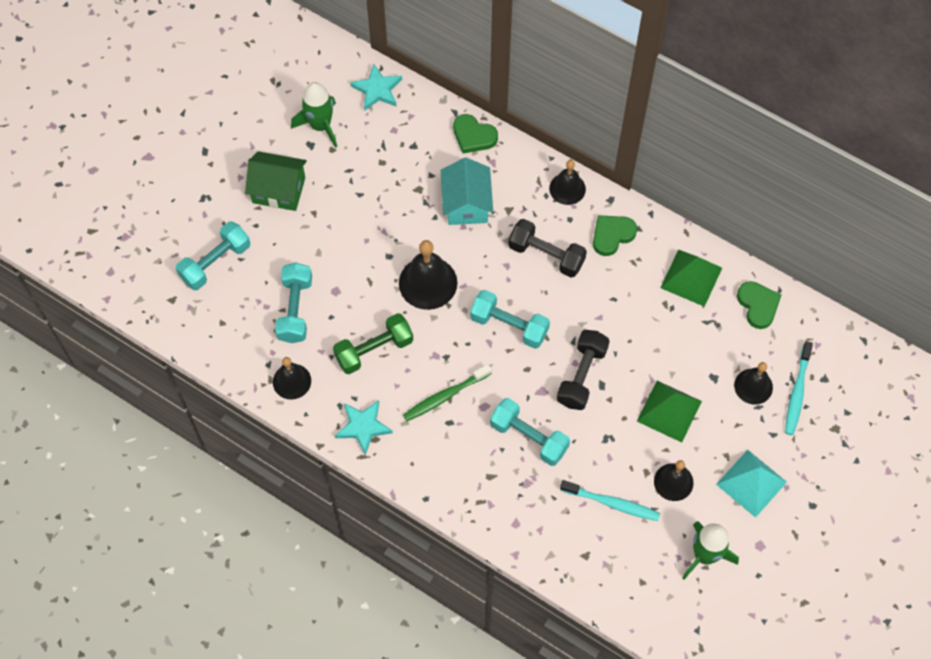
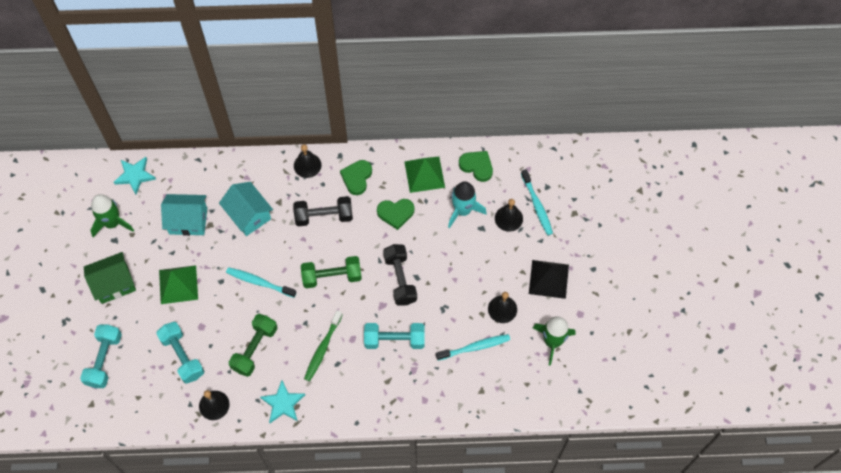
camera: 35 degrees left, 0 degrees up
black bell [399,240,457,310] -> turquoise toothbrush [226,267,296,298]
green heart [453,114,498,154] -> green heart moved to [377,199,414,230]
turquoise dumbbell [470,290,550,349] -> green dumbbell [301,256,362,288]
green pyramid [637,381,702,443] -> green pyramid moved to [159,265,198,304]
turquoise pyramid [716,450,787,518] -> black pyramid [529,260,569,299]
none -> turquoise house [161,194,207,236]
none -> turquoise rocket [448,181,486,228]

